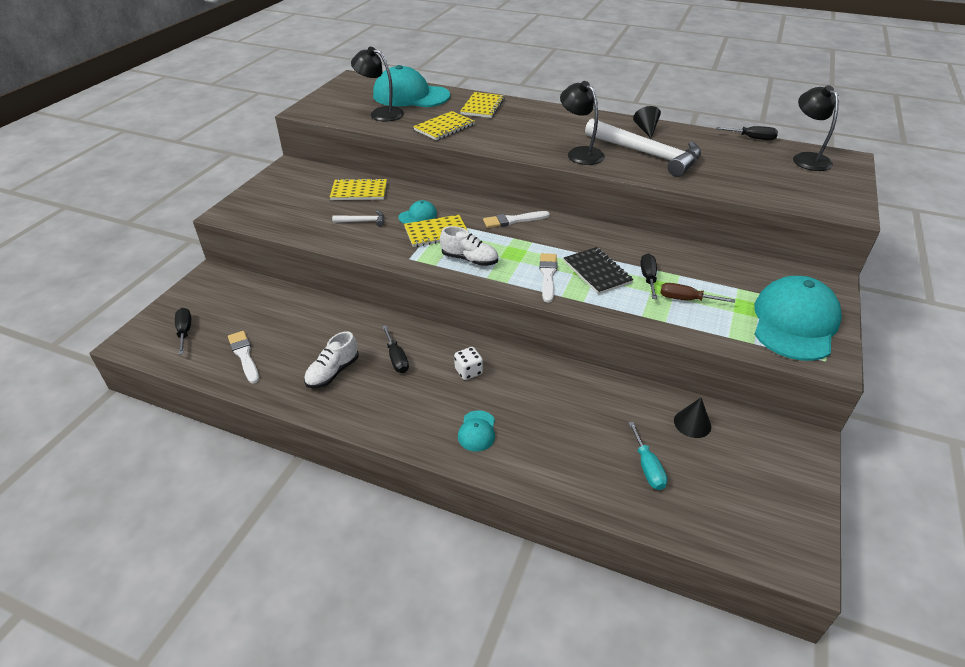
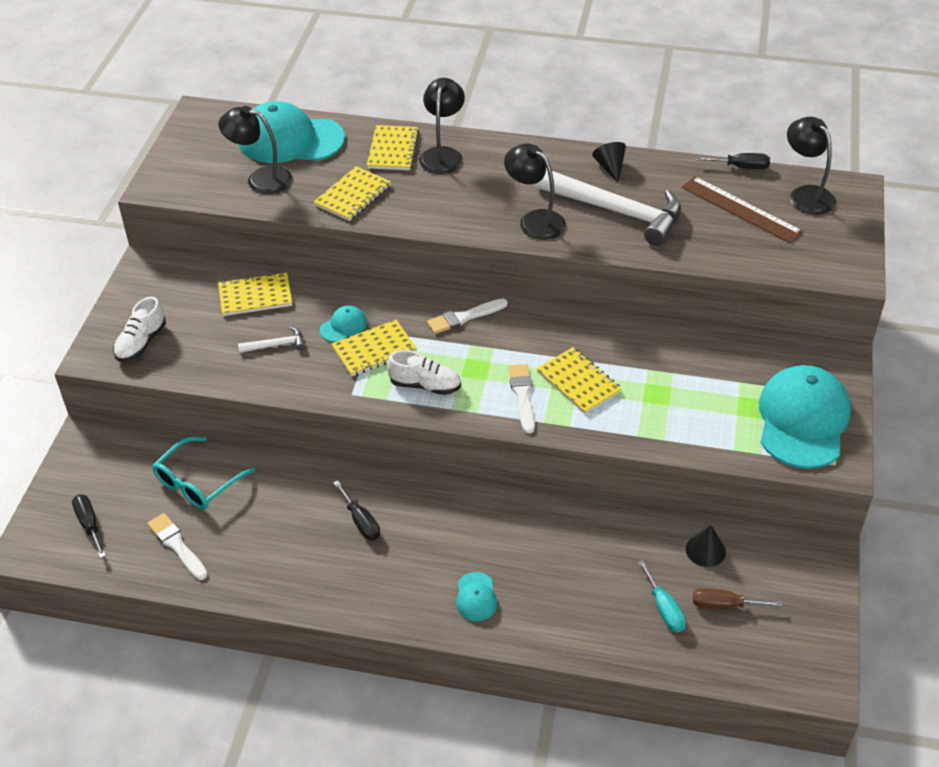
camera: 10 degrees left, 5 degrees up
white shoe [304,331,359,388] -> white shoe moved to [113,297,166,362]
white dice [454,347,483,380] -> none
black notebook [564,247,634,294] -> yellow notebook [537,347,622,414]
black screwdriver [641,253,657,299] -> none
brown screwdriver [660,283,735,303] -> brown screwdriver moved to [693,588,782,609]
none -> turquoise glasses [152,436,256,509]
none -> black lamp [419,78,465,174]
none -> brown ruler [682,176,803,243]

